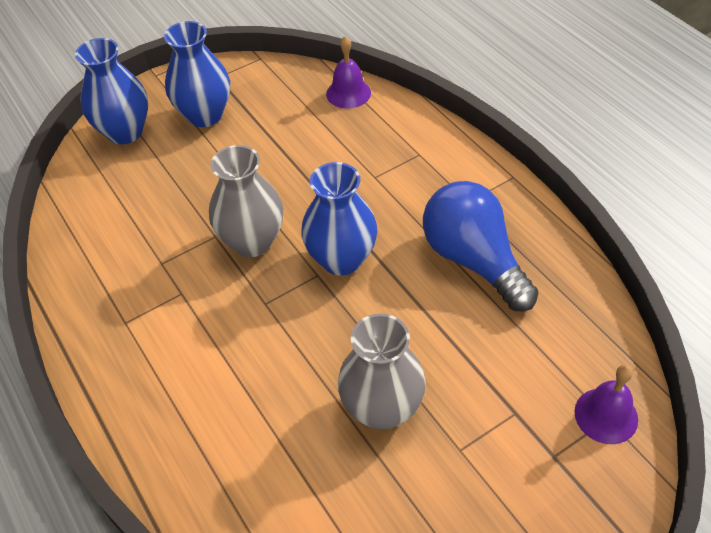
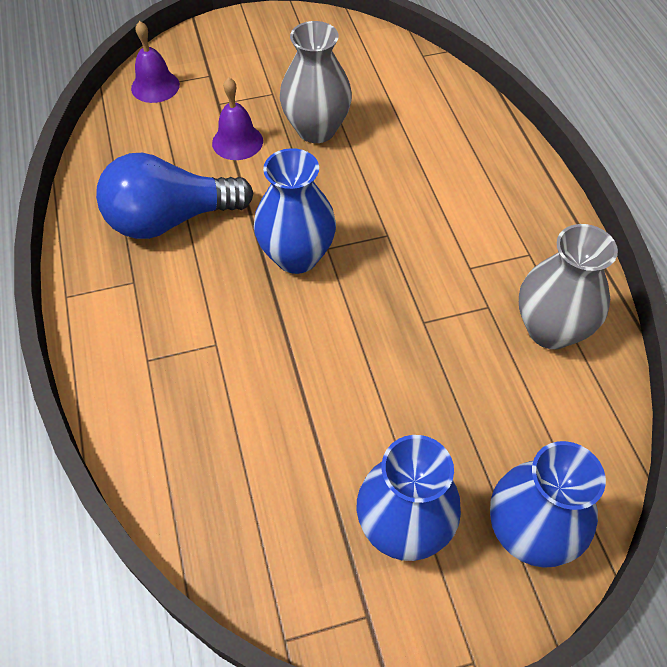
camera: 165 degrees left, 5 degrees up
grey vase [209,145,283,257] -> grey vase moved to [519,224,618,349]
purple bell [326,36,371,109] -> purple bell moved to [212,77,263,160]
blue light bulb [423,181,539,311] -> blue light bulb turned 90 degrees clockwise [96,153,254,239]

